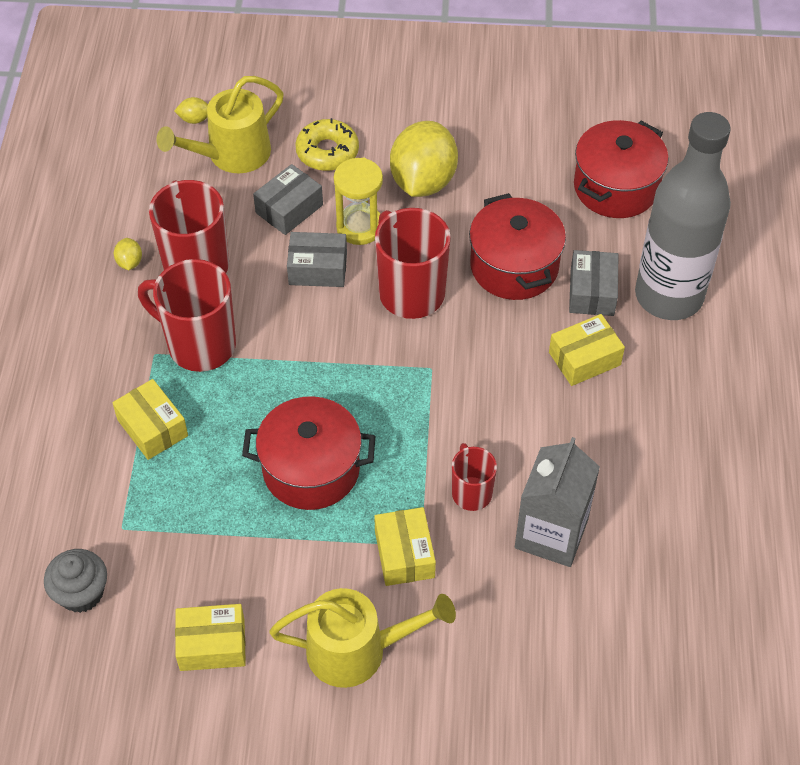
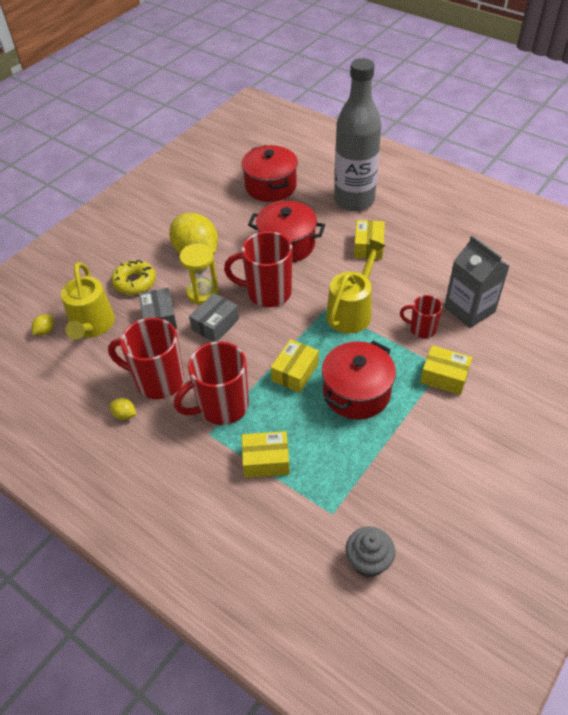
camera: 55 degrees left, 5 degrees down
yellow box [175,604,246,671] -> yellow box moved to [271,339,319,393]
yellow watering can [269,588,456,688] -> yellow watering can moved to [326,239,385,334]
grey box [569,250,618,316] -> none

